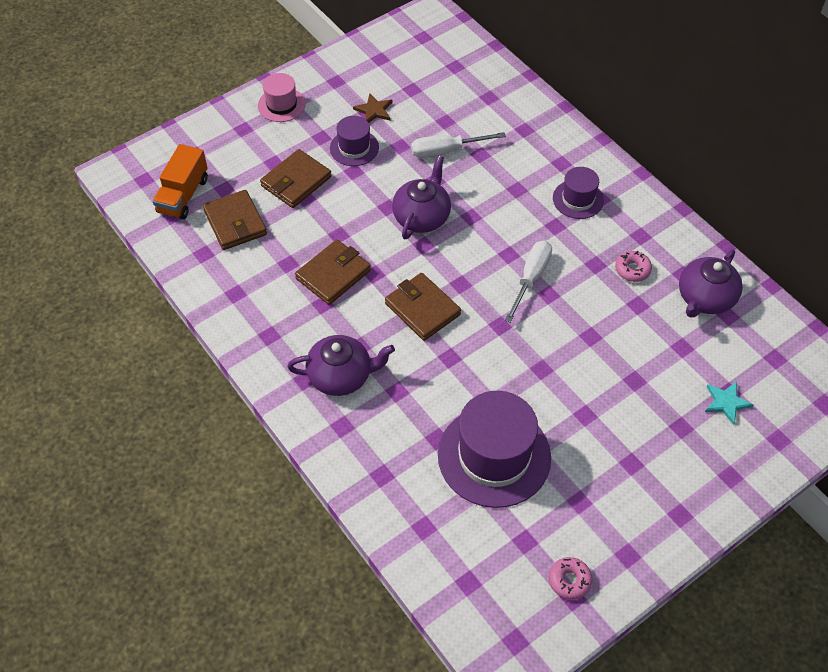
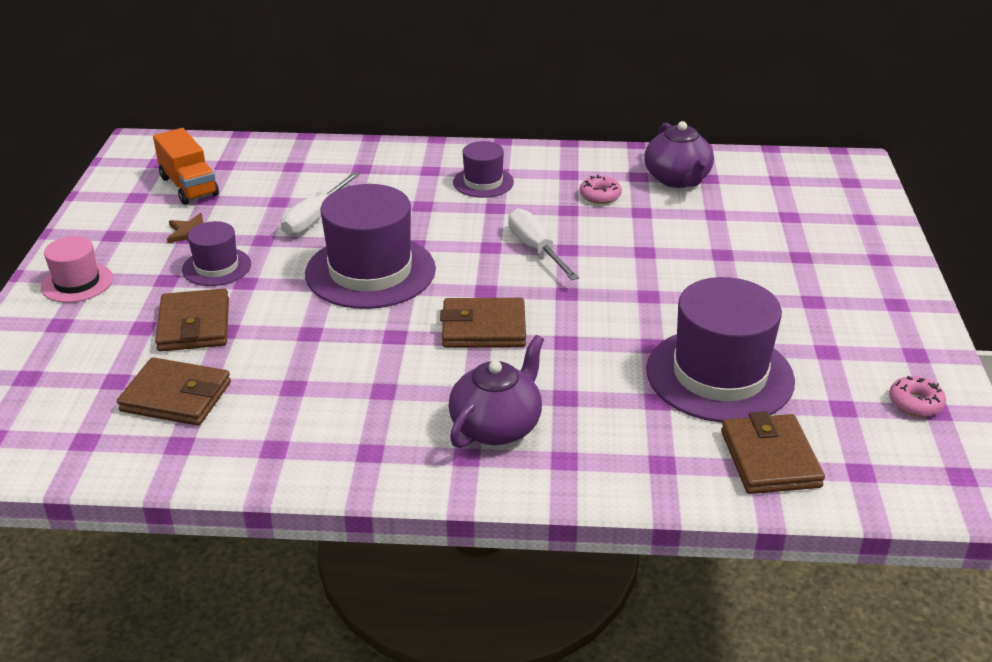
camera: 50 degrees left, 20 degrees down
orange truck [153,144,208,219] -> orange truck moved to [153,128,219,205]
brown wallet [295,239,371,305] -> brown wallet moved to [721,411,825,494]
purple teapot [392,155,451,239] -> purple hat [305,184,436,309]
turquoise star [705,381,753,425] -> none

